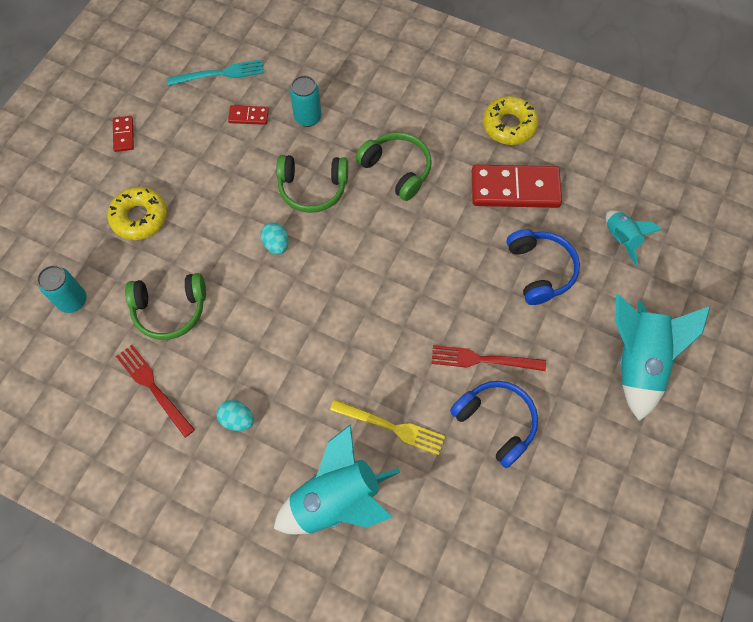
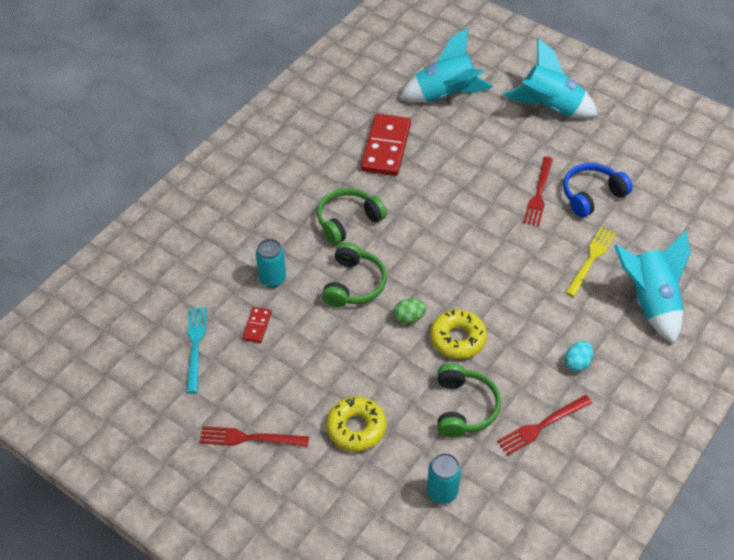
camera: 80 degrees left, 15 degrees down
red domino [113,116,134,152] -> red fork [199,426,309,447]
turquoise egg [260,222,289,255] -> green egg [393,298,426,324]
yellow donut [483,96,538,145] -> yellow donut moved to [430,309,487,359]
blue headphones [506,229,580,305] -> none
turquoise rocket [606,210,662,266] -> turquoise rocket [400,28,493,103], size x1.83

